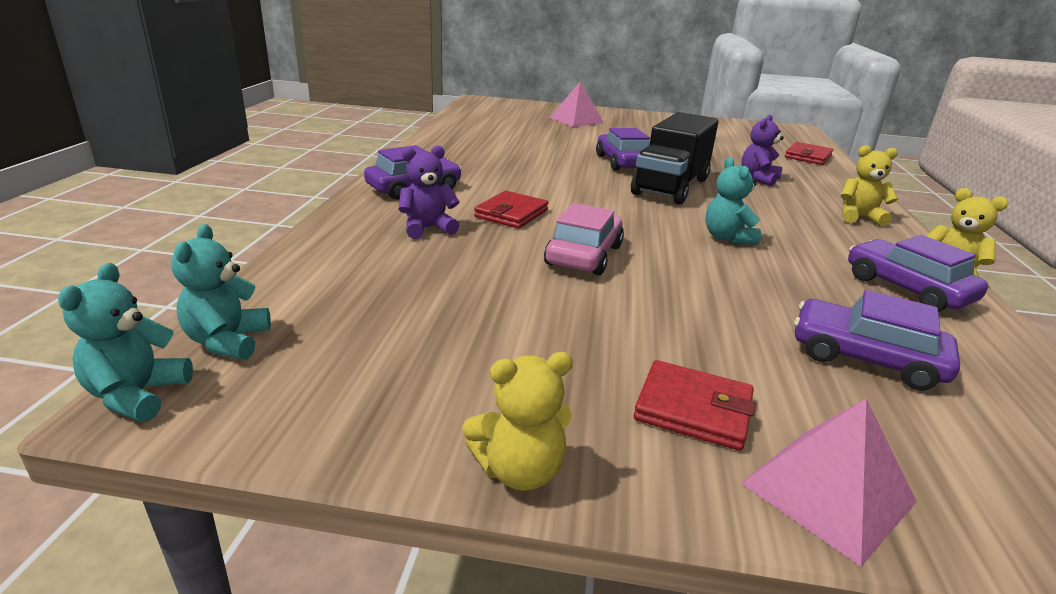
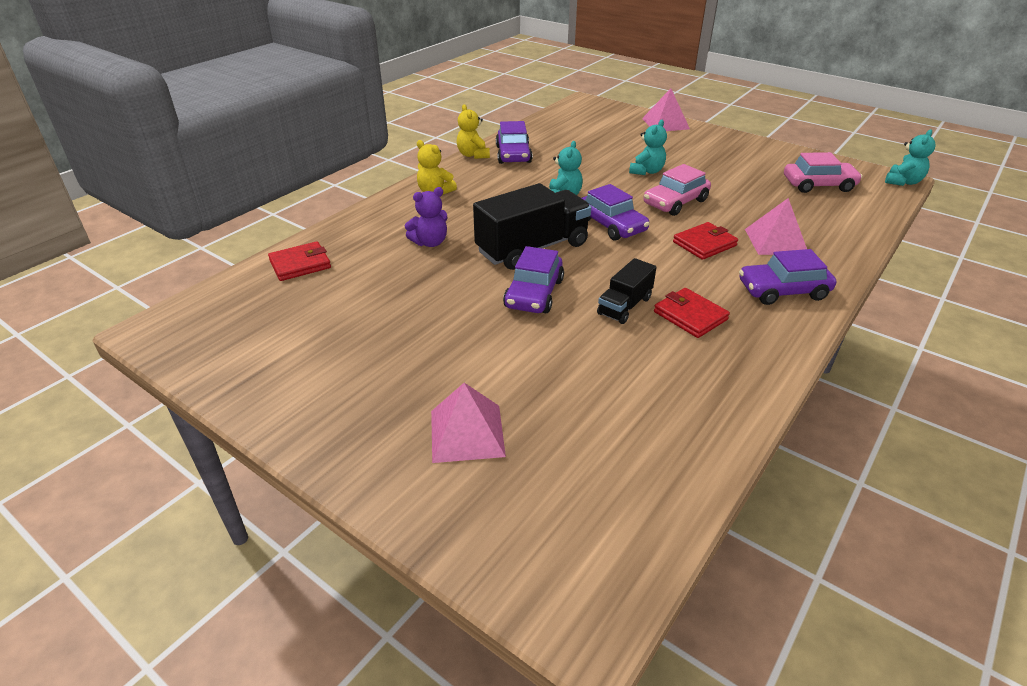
camera: 150 degrees left, 10 degrees up
turquoise teddy bear [172,224,271,360] -> turquoise teddy bear moved to [629,120,667,175]
purple teddy bear [398,145,459,239] -> pink pyramid [745,198,807,255]
yellow teddy bear [462,352,573,491] -> none
red wallet [634,360,755,451] -> red wallet moved to [654,288,730,338]
purple car [794,290,960,391] -> purple car moved to [582,184,650,241]
none -> black truck [597,258,656,324]
none -> pink car [784,152,862,193]

